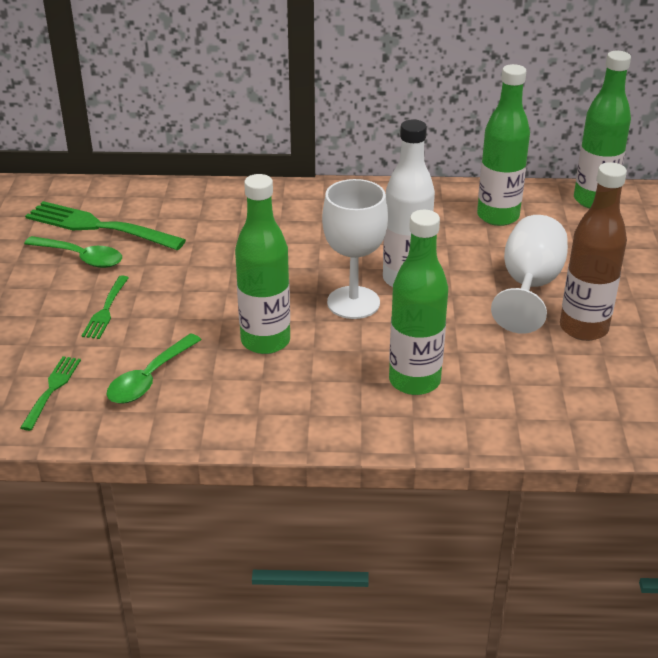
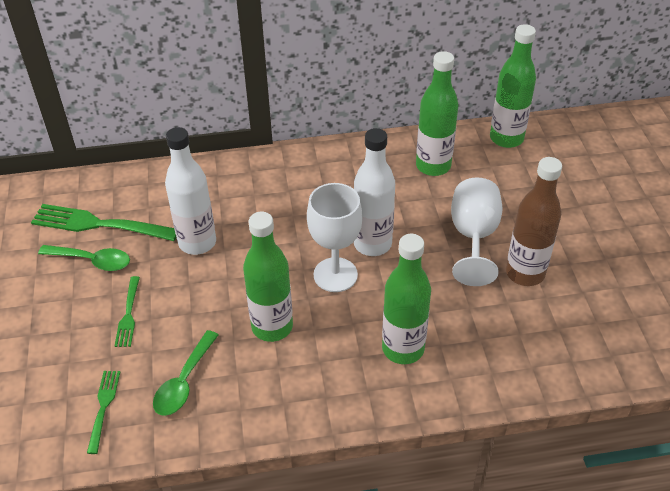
camera: 10 degrees left, 10 degrees up
none -> white bottle [165,127,216,255]

